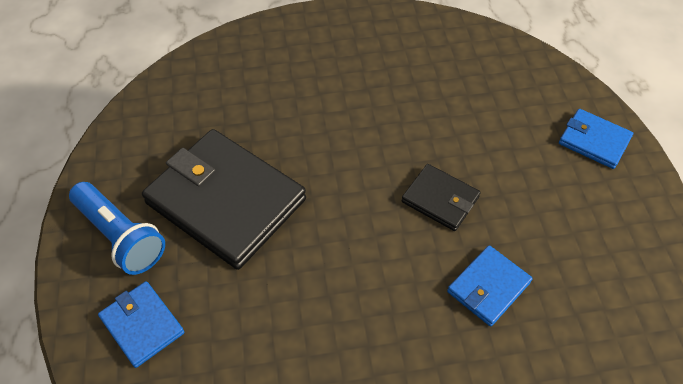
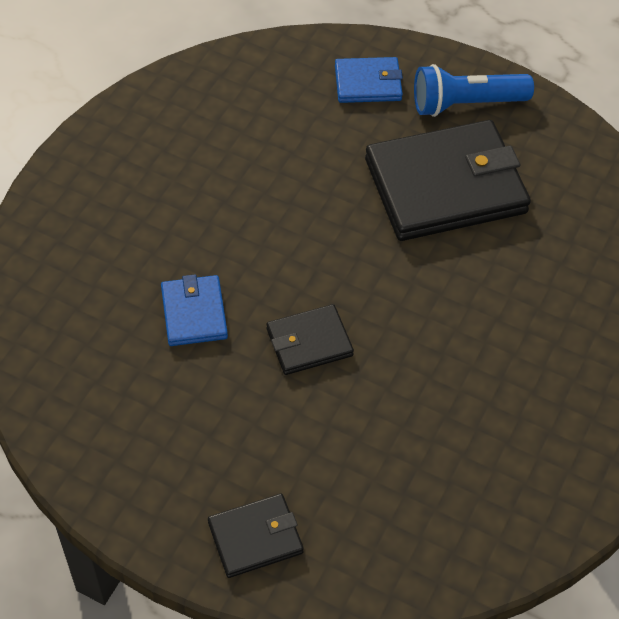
camera: 125 degrees right, 0 degrees up
blue wallet [559,109,633,169] -> black wallet [208,494,304,578]

